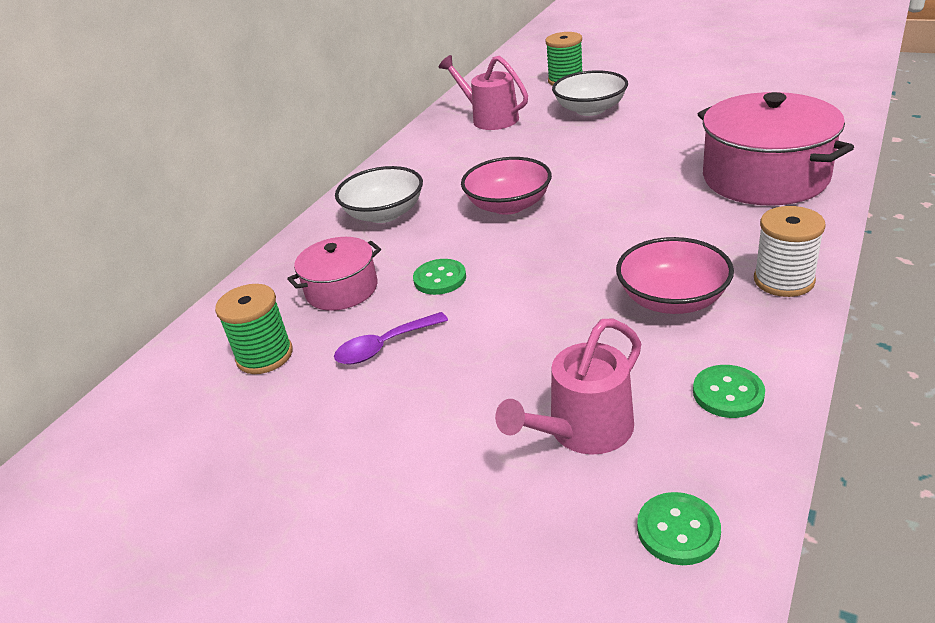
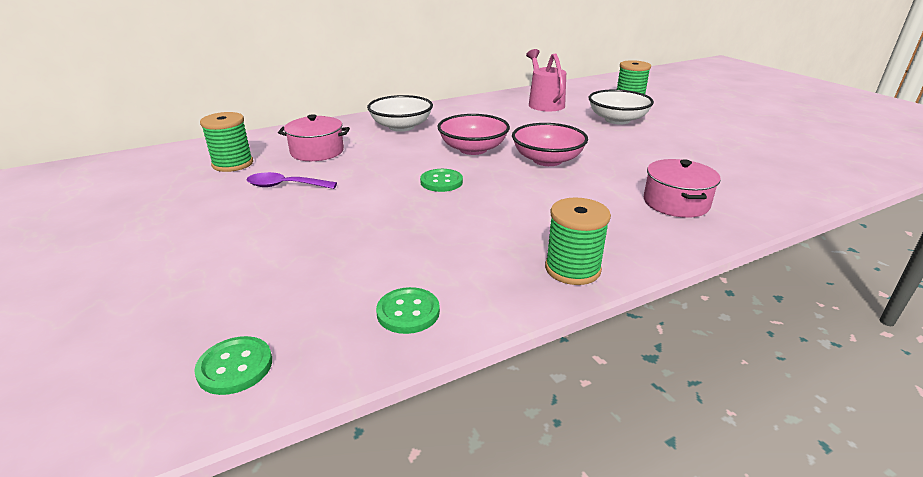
camera: 30 degrees right, 5 degrees down
green button [413,259,466,295] -> green button moved to [420,169,463,192]
pink watering can [495,319,641,455] -> none
pink bowl [616,237,734,314] -> pink bowl moved to [512,123,588,166]
pink pot [698,92,854,206] -> pink pot [644,159,721,218], size x0.56
white spool [754,206,826,297] -> green spool [545,197,611,285]

